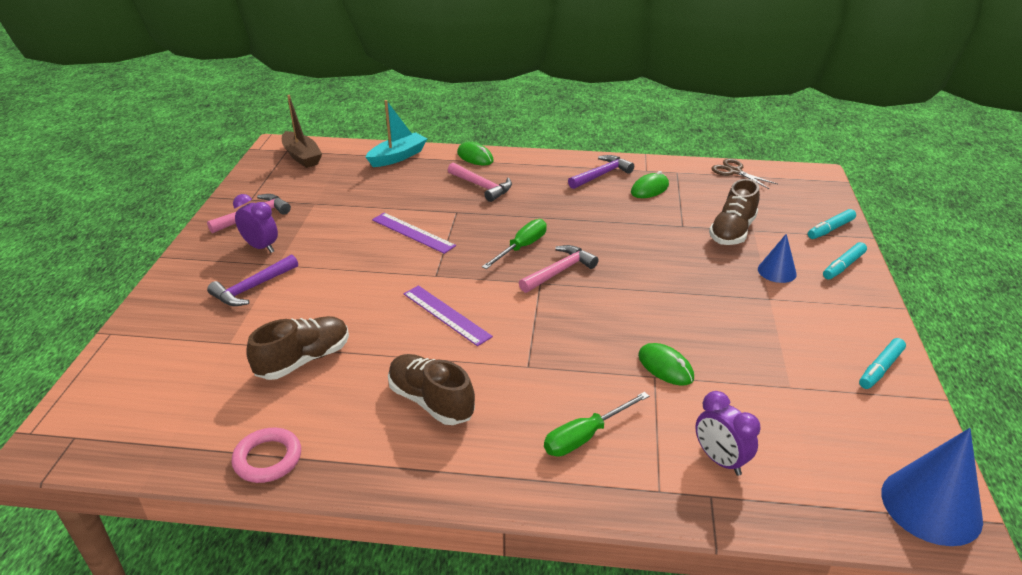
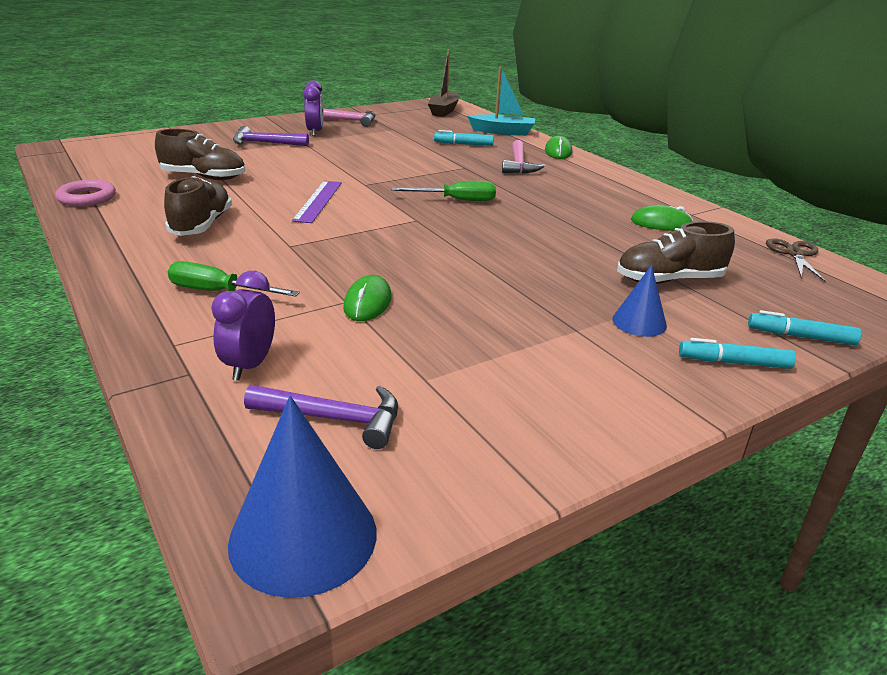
camera: 50 degrees right, 5 degrees down
purple ruler [372,213,456,254] -> none
pink hammer [519,245,599,293] -> none
purple hammer [568,155,634,189] -> purple hammer moved to [244,385,398,449]
turquoise marker [859,338,906,389] -> turquoise marker moved to [434,130,494,146]

